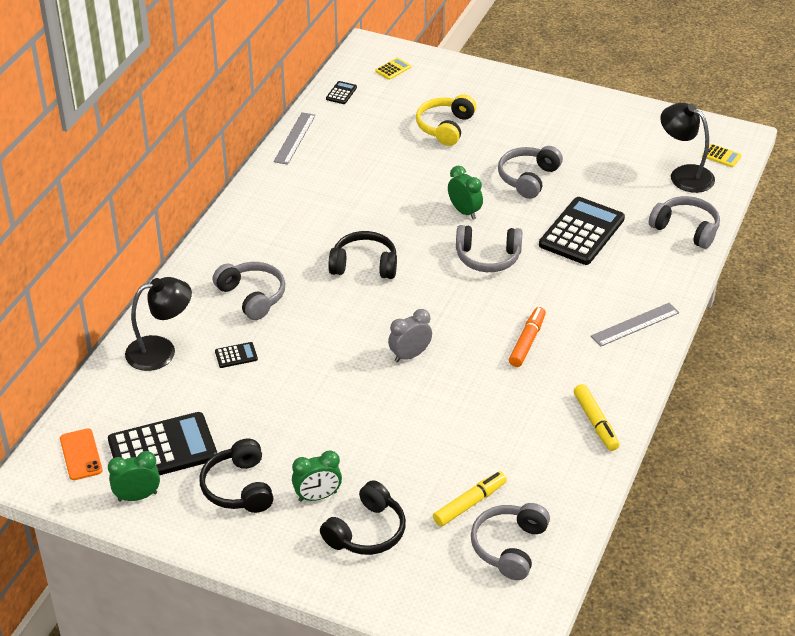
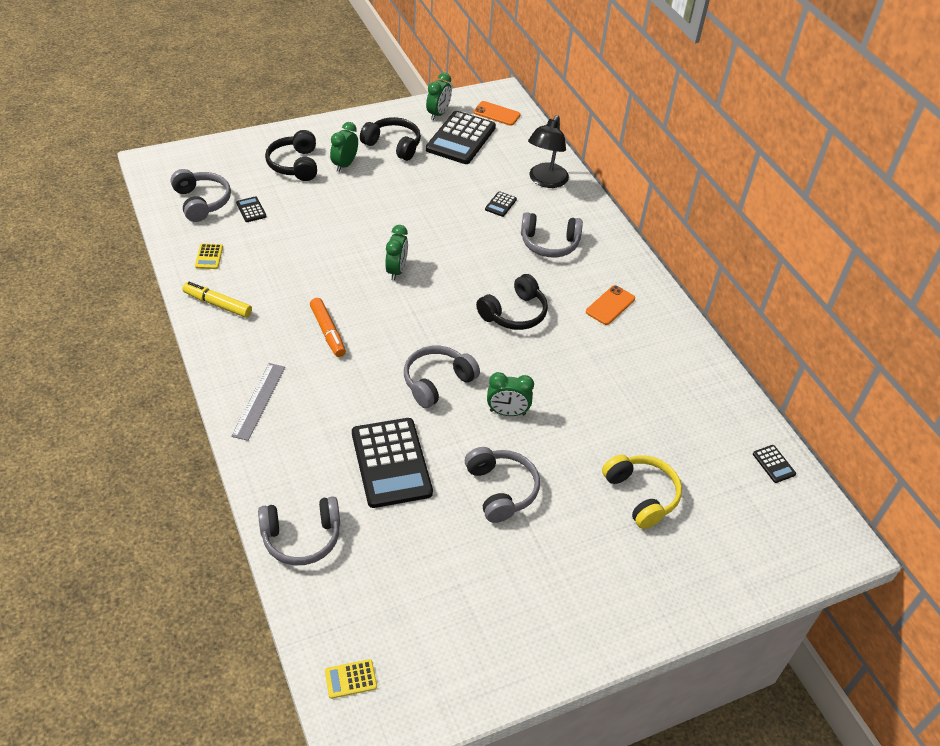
camera: 130 degrees right, 5 degrees up
grey ruler [274,112,316,165] -> none
yellow calculator [375,58,411,80] -> yellow calculator moved to [195,243,223,269]
grey clock [388,309,432,363] -> green clock [385,225,408,281]
yellow marker [433,471,507,527] -> black calculator [236,196,267,222]
black lamp [660,103,715,193] -> none
none -> orange phone [586,285,635,325]

